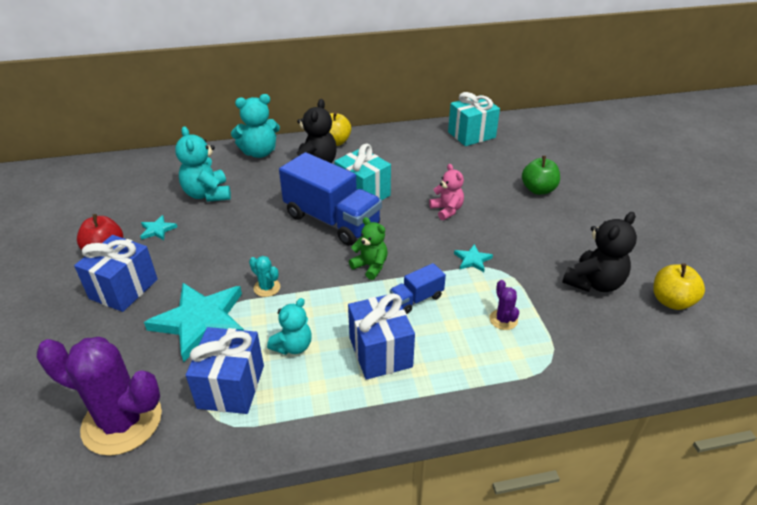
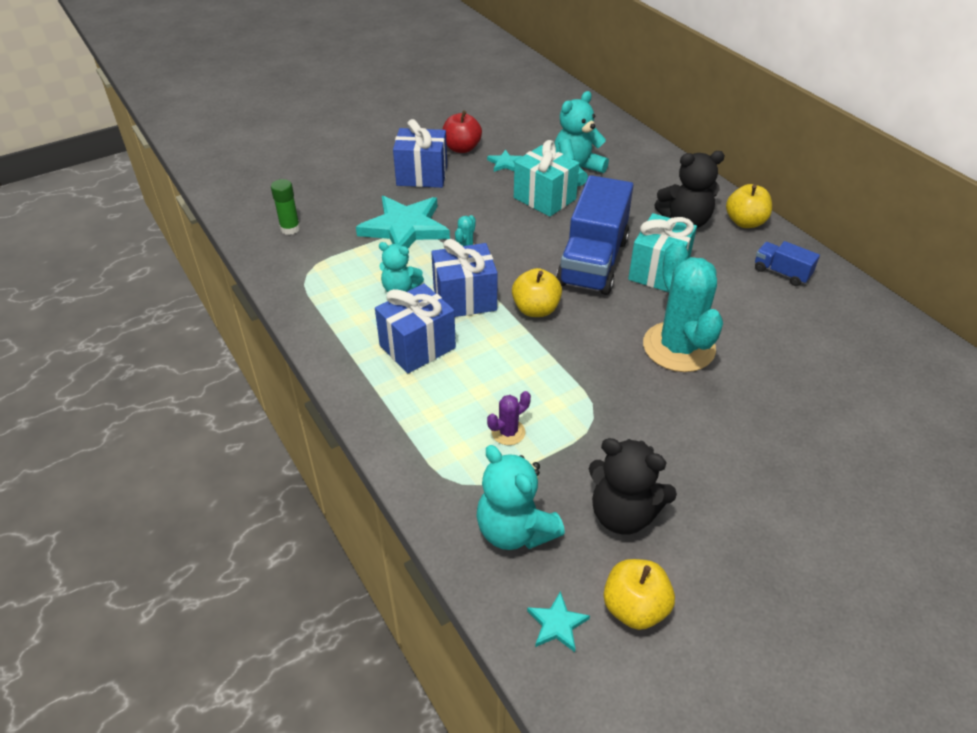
camera: 70 degrees right, 5 degrees up
purple cactus [37,337,162,456] -> green glue stick [271,179,300,235]
blue gift [186,327,264,414] -> blue gift moved to [431,239,498,317]
turquoise teddy bear [231,94,280,158] -> turquoise teddy bear moved to [476,445,565,550]
green teddy bear [349,217,388,280] -> yellow apple [512,268,562,317]
blue truck [390,263,446,314] -> blue truck moved to [755,241,820,286]
pink teddy bear [429,164,464,220] -> turquoise cactus [643,240,723,372]
turquoise gift [448,92,500,146] -> turquoise gift moved to [514,140,579,217]
turquoise star [454,244,493,272] -> turquoise star moved to [527,591,590,652]
green apple [522,156,560,195] -> none

